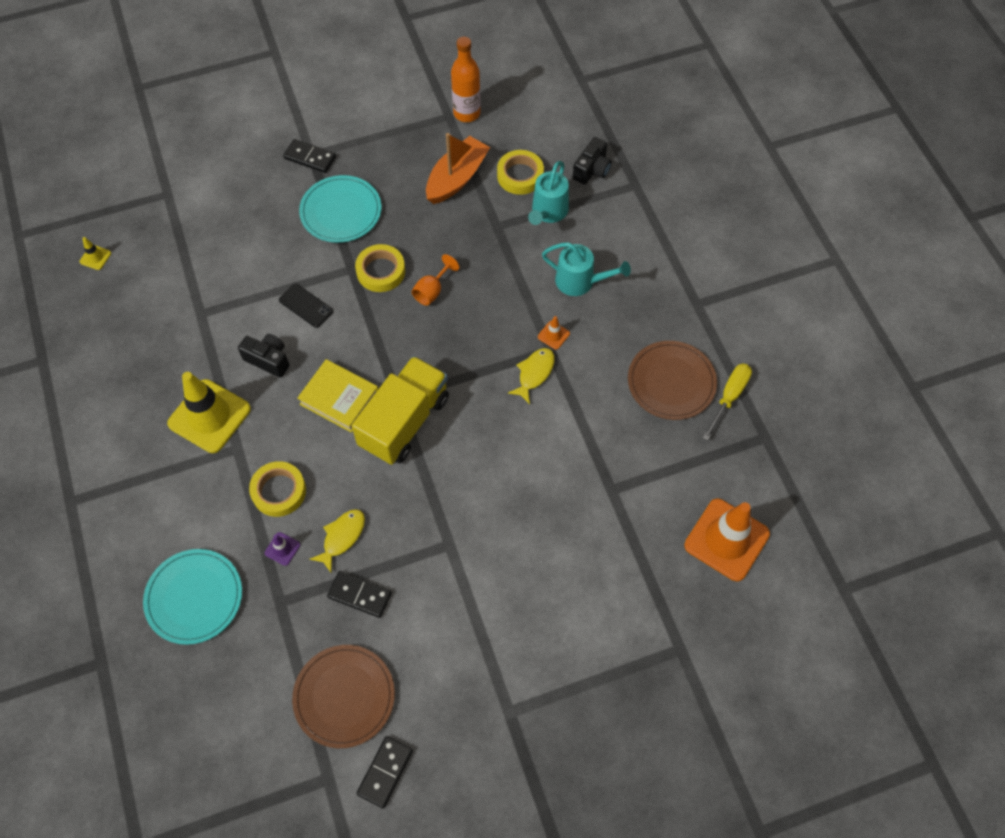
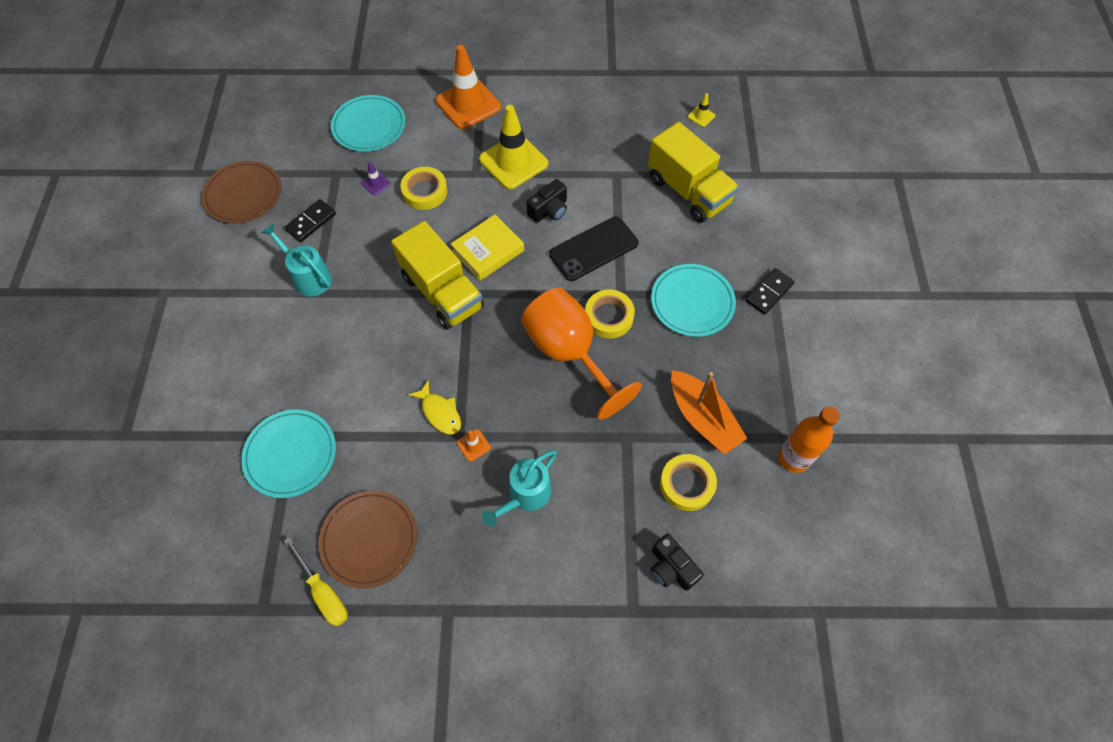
camera: 110 degrees right, 0 degrees up
black phone [279,284,333,328] -> black phone [549,216,638,281], size x1.69
yellow fish [309,509,365,572] -> none
black domino [356,736,413,808] -> none
orange goblet [412,254,460,306] -> orange goblet [521,288,642,420], size x2.36
turquoise watering can [528,161,569,225] -> turquoise watering can moved to [261,224,332,297]
orange traffic cone [684,499,770,581] -> orange traffic cone moved to [436,45,501,129]
none -> turquoise plate [241,410,336,498]
none -> yellow truck [648,122,739,223]

